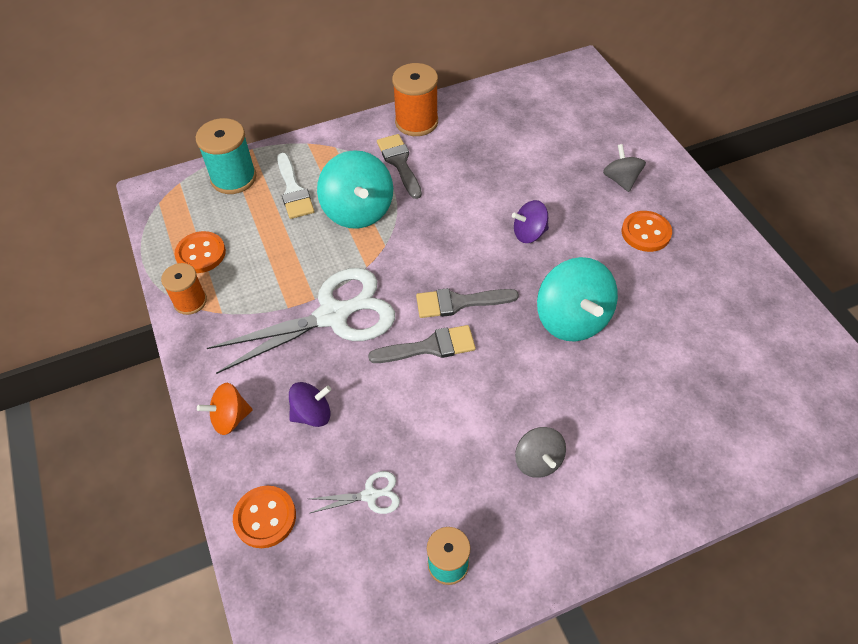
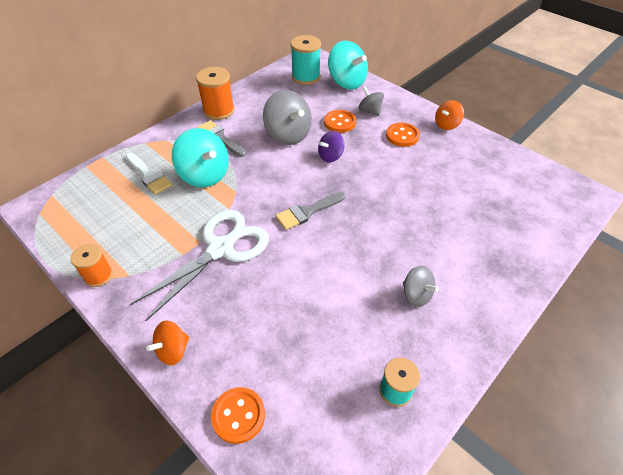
camera: 25 degrees left, 5 degrees down
orange button [175,231,226,273] -> orange button moved to [324,110,356,133]
turquoise spool [195,118,256,194] -> turquoise spool moved to [291,35,321,85]
purple spinning top [289,382,331,427] -> none
white scissors [310,471,400,514] -> none
grey brush [368,325,476,363] -> none
turquoise spinning top [537,257,618,341] -> turquoise spinning top moved to [328,41,368,90]
none -> grey spinning top [263,90,312,145]
none -> orange spinning top [435,100,464,130]

